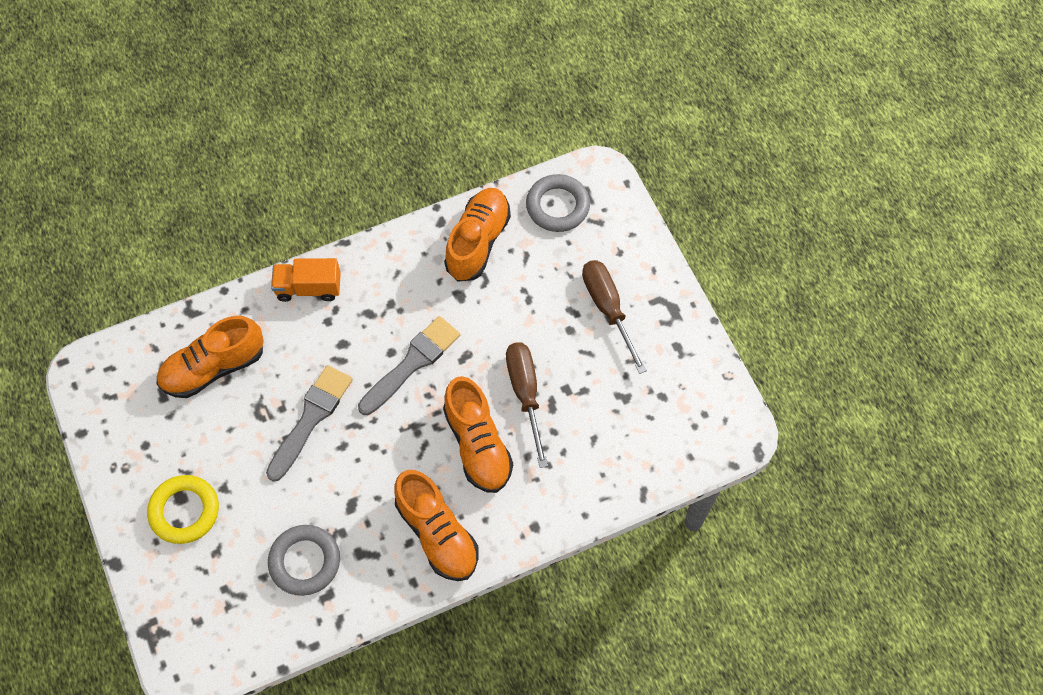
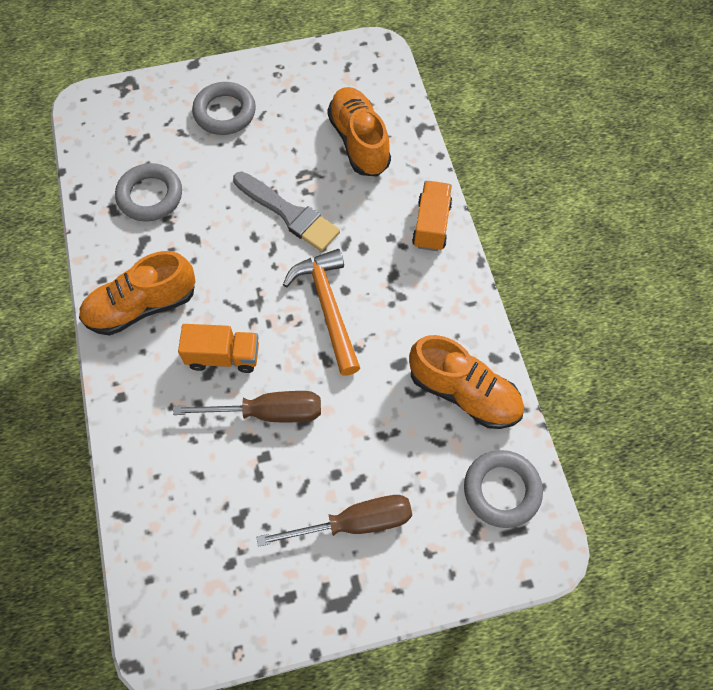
camera: 100 degrees right, 0 degrees up
yellow ring [147,475,219,544] -> grey ring [192,82,256,135]
grey brush [358,316,460,415] -> orange hammer [283,249,360,376]
orange shoe [443,376,513,493] -> orange truck [178,324,259,373]

